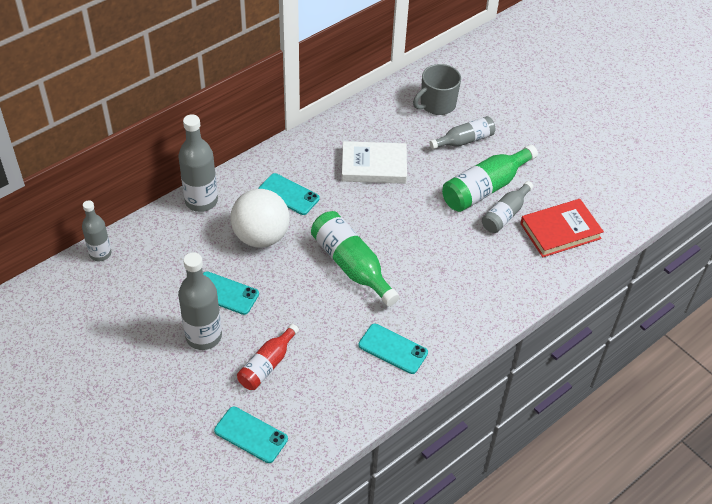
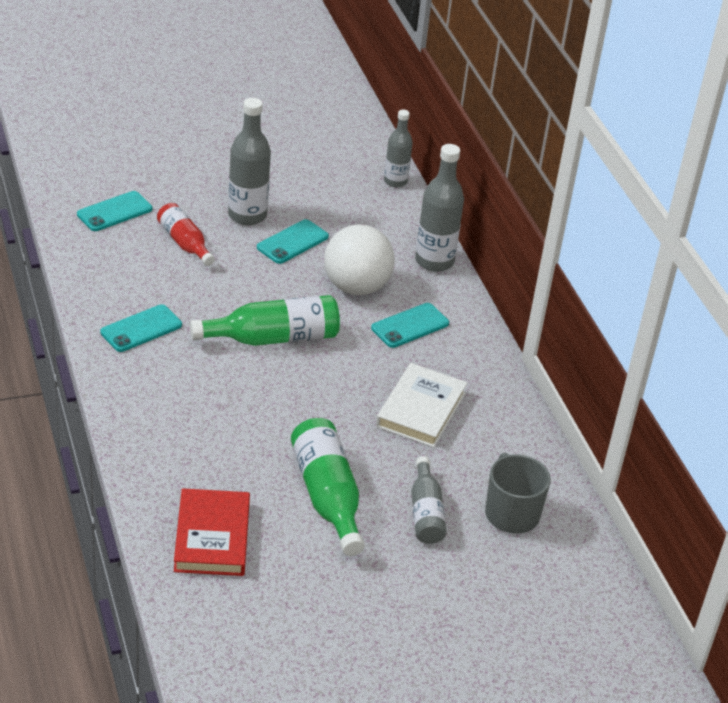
camera: 110 degrees right, 10 degrees down
grey bottle [482,181,533,233] -> none

